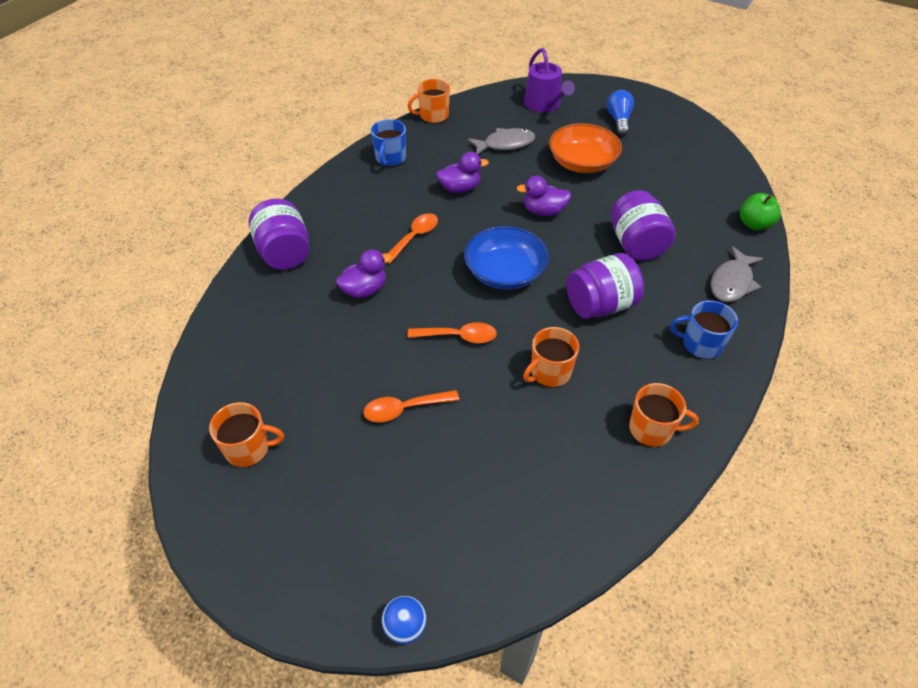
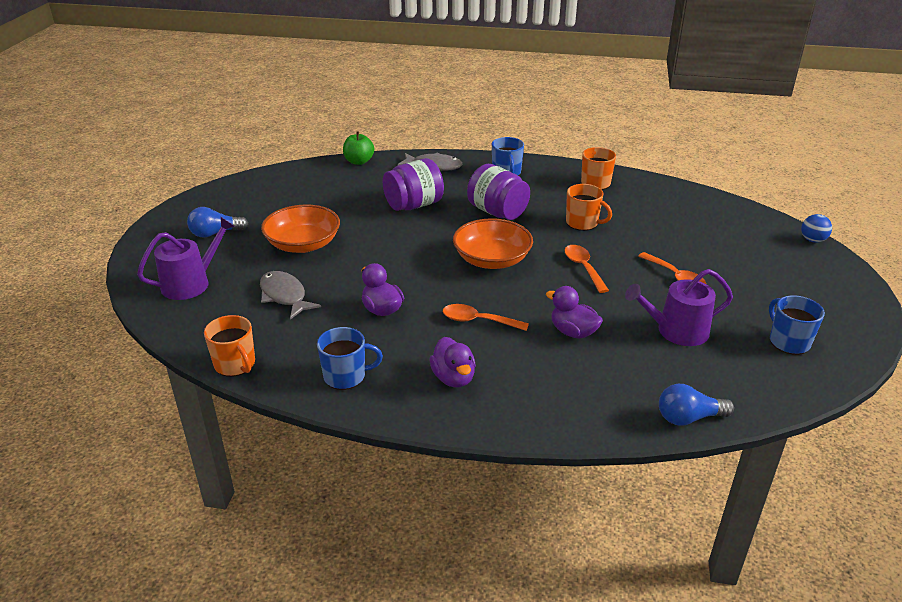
camera: 110 degrees left, 15 degrees down
orange mug [209,402,284,468] -> blue mug [769,295,825,355]
purple jar [249,199,309,270] -> none
blue bowl [464,226,549,290] -> orange bowl [453,218,533,269]
purple duck [516,176,571,216] -> purple duck moved to [429,337,476,388]
none -> purple watering can [625,269,733,346]
none -> blue light bulb [659,384,734,426]

